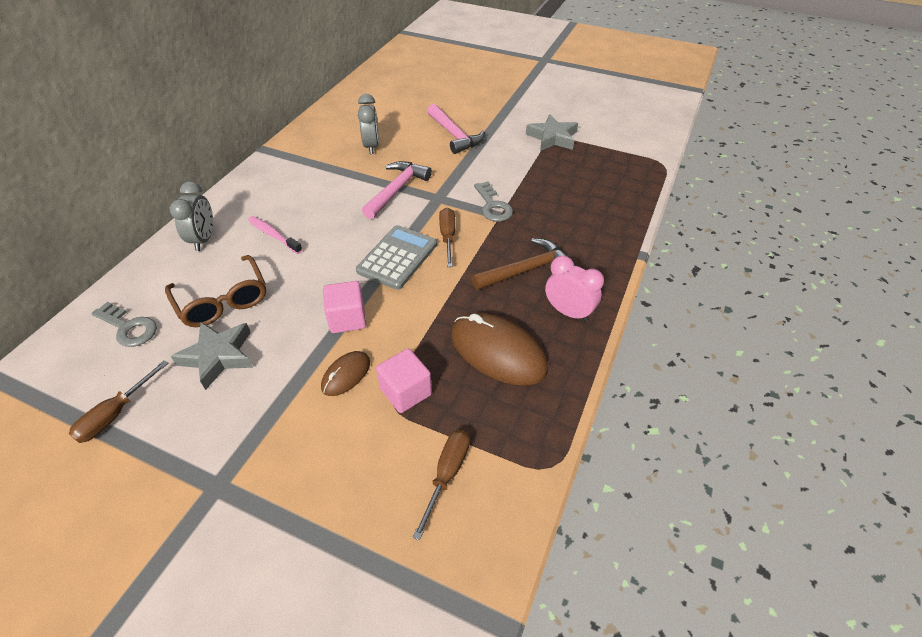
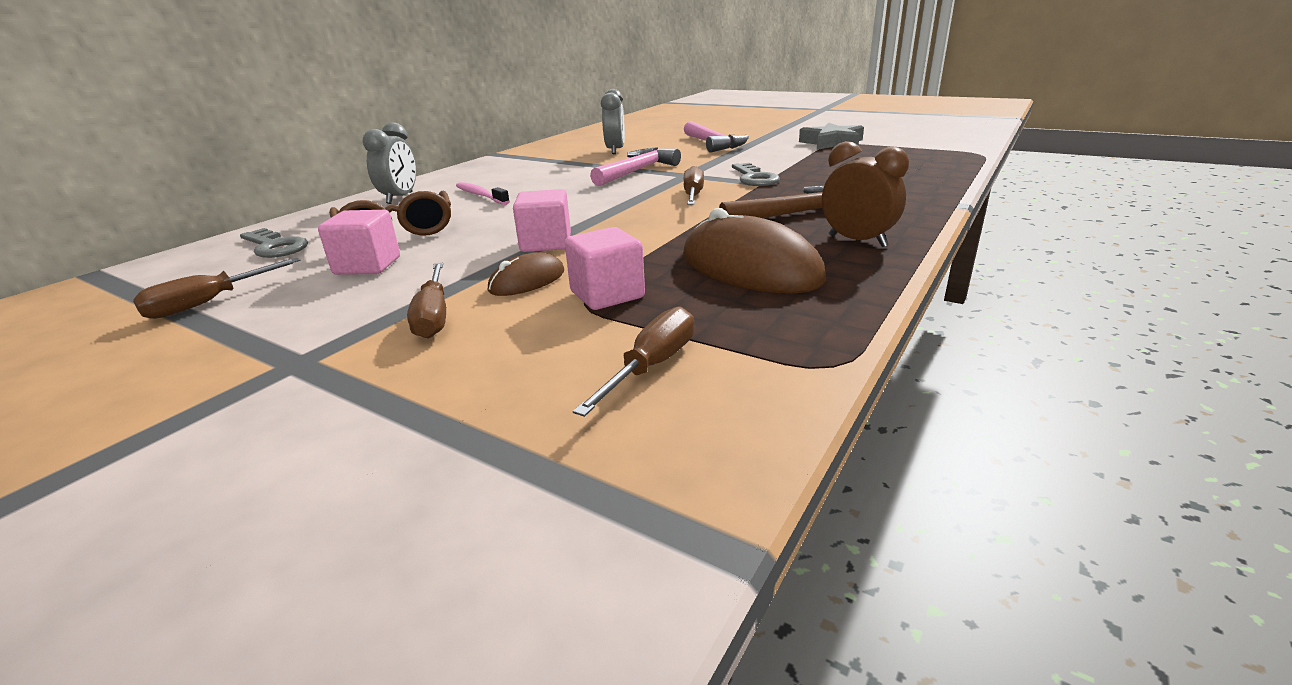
camera: 10 degrees right, 20 degrees down
grey star [171,322,253,390] -> pink cube [318,210,400,275]
grey calculator [356,225,437,290] -> none
pink clock [545,256,604,322] -> brown clock [822,141,909,247]
none -> brown screwdriver [407,263,446,338]

